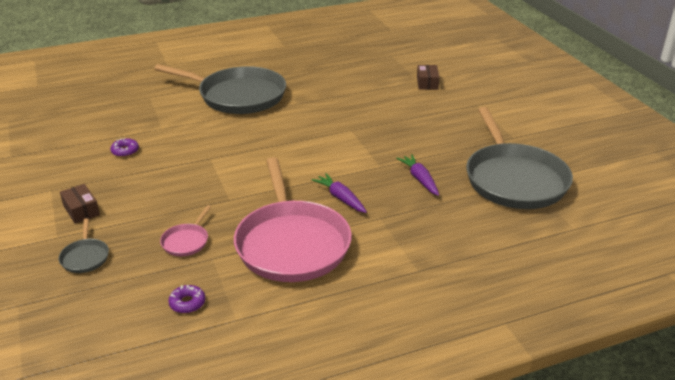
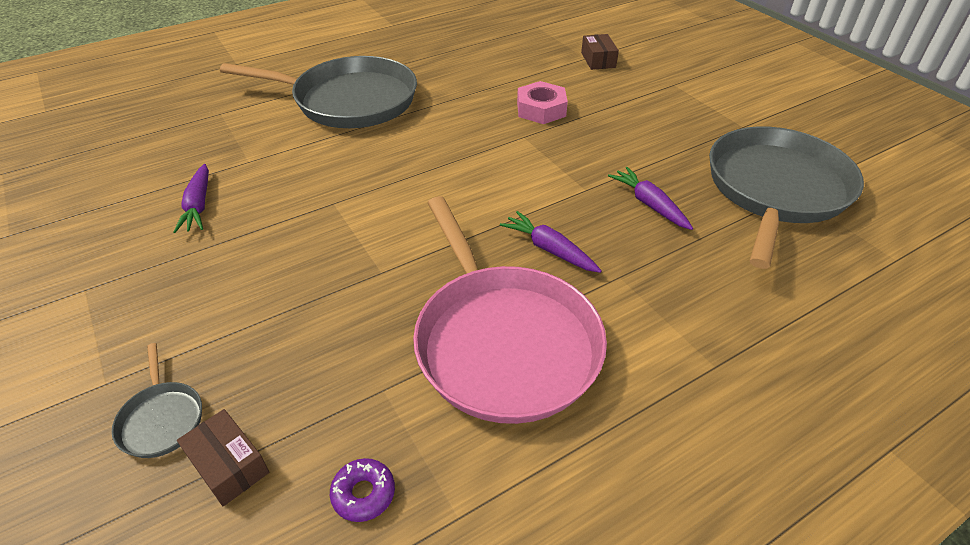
camera: 10 degrees left, 10 degrees up
brown box [60,184,100,224] -> brown box moved to [177,409,269,506]
purple donut [110,138,139,157] -> purple carrot [173,164,209,233]
pink pan [160,205,211,256] -> none
grey pan [466,107,573,209] -> grey pan turned 135 degrees counterclockwise [709,126,864,269]
none -> pink nut [517,81,568,124]

